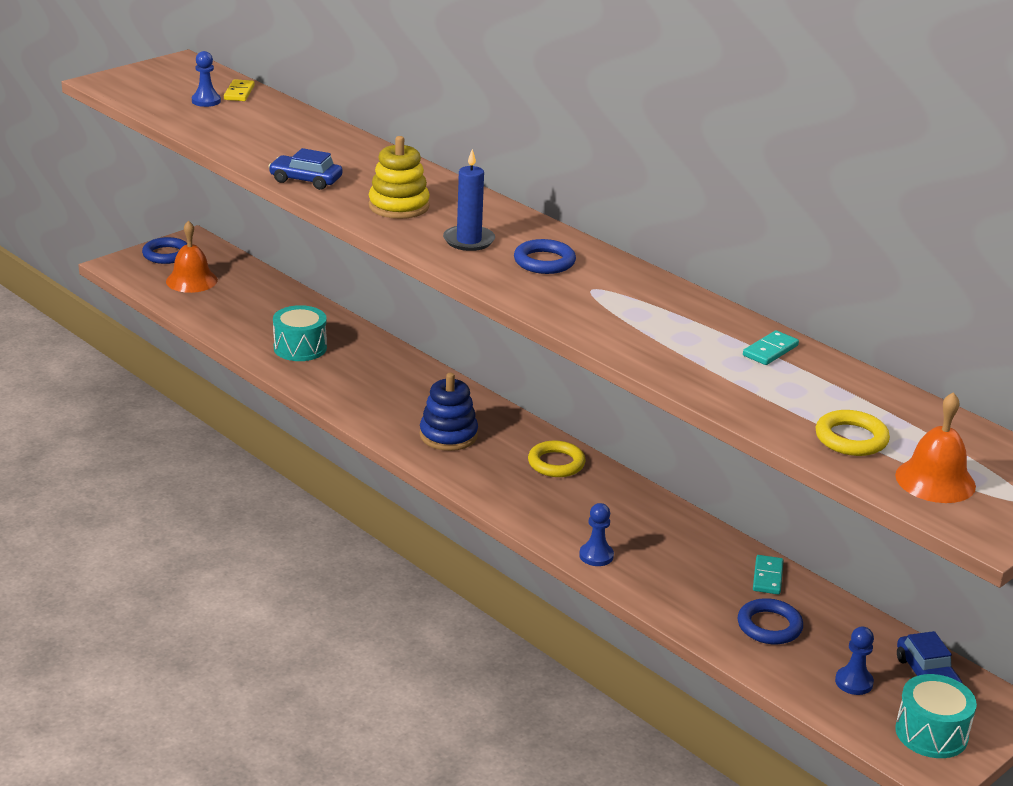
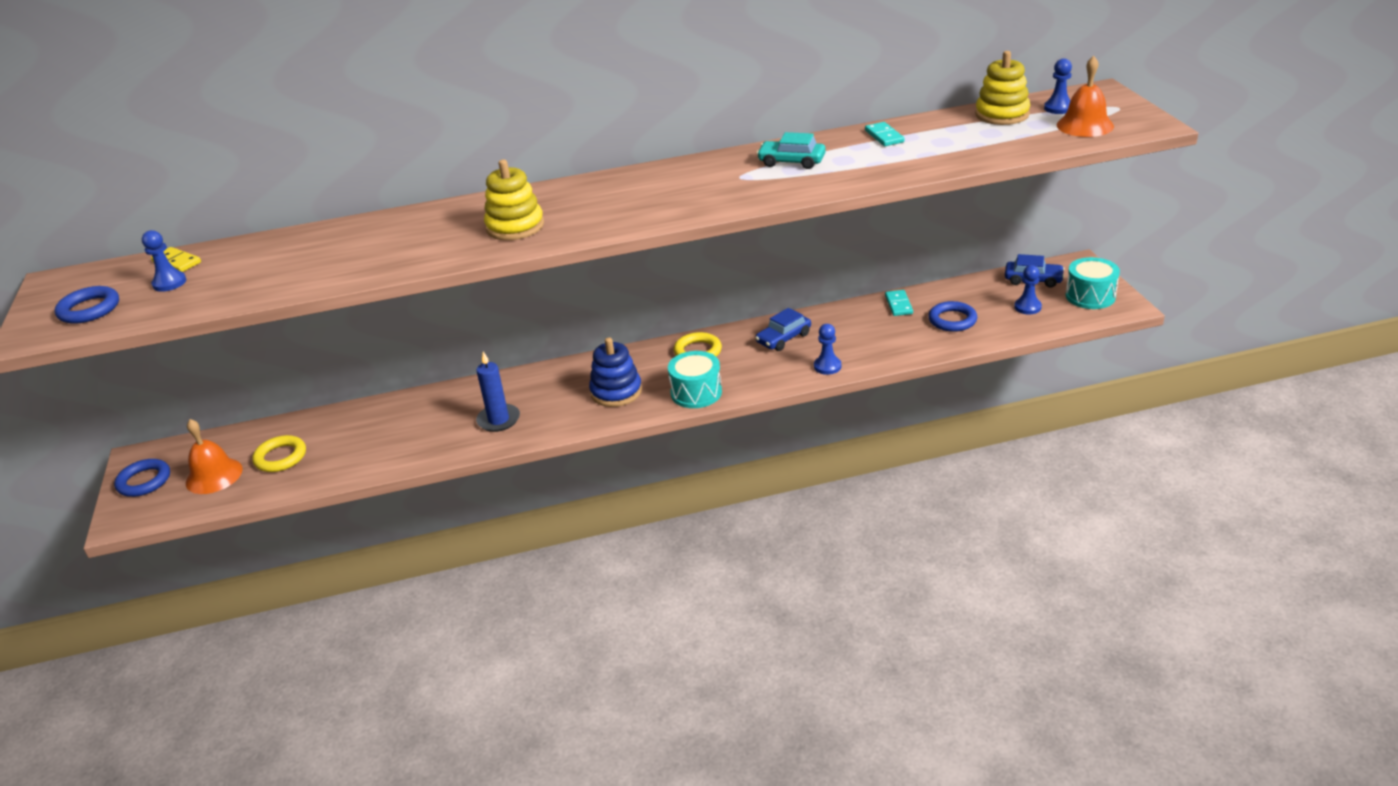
camera: 55 degrees left, 5 degrees up
blue car [268,148,343,190] -> blue car moved to [755,308,811,351]
turquoise drum [273,305,327,361] -> turquoise drum moved to [668,351,722,408]
blue candle [443,149,495,251] -> blue candle moved to [476,351,520,432]
blue ring [514,239,576,274] -> blue ring moved to [55,286,119,324]
turquoise domino [753,555,784,595] -> turquoise domino turned 45 degrees clockwise [885,290,913,316]
yellow ring [816,410,890,456] -> yellow ring moved to [252,435,306,472]
none -> turquoise car [757,132,826,169]
none -> yellow stacking toy [975,51,1030,125]
none -> blue pawn [1044,58,1072,114]

